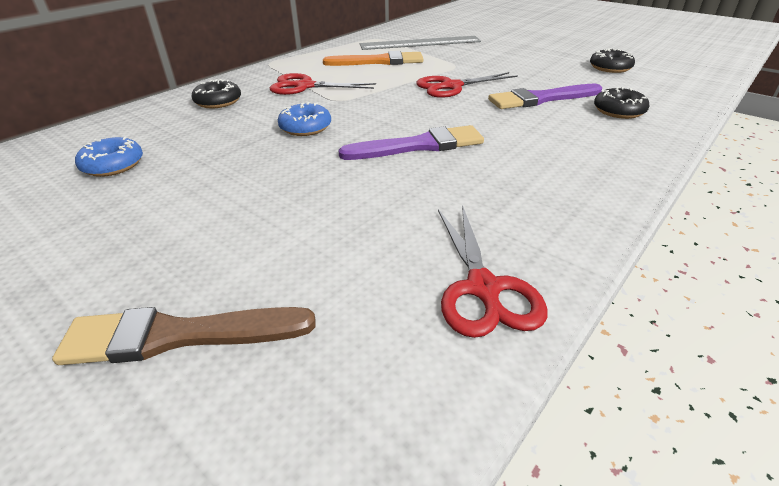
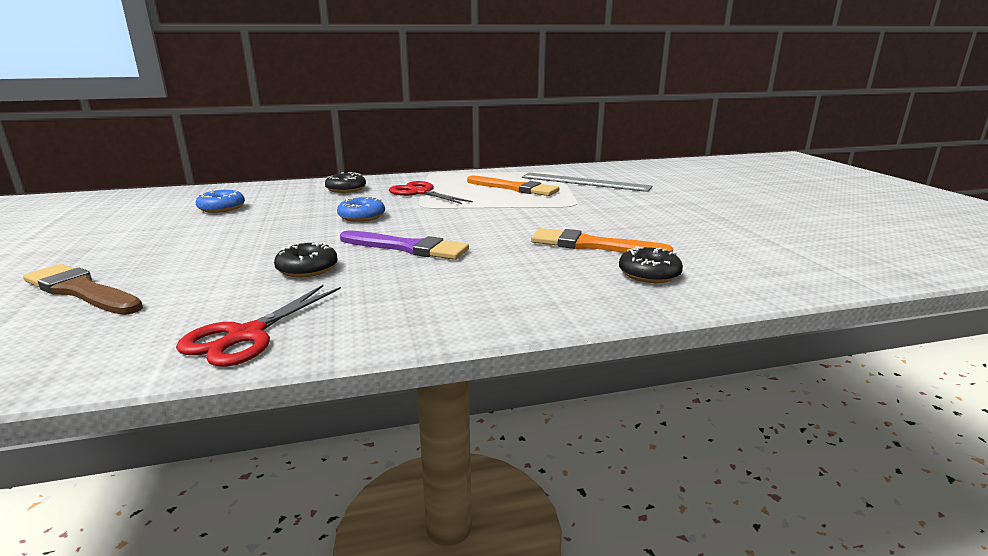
camera: 35 degrees right, 15 degrees down
red scissors [416,72,518,98] -> none
purple brush [488,84,602,109] -> orange brush [531,228,673,253]
black donut [590,48,635,73] -> black donut moved to [274,242,338,277]

